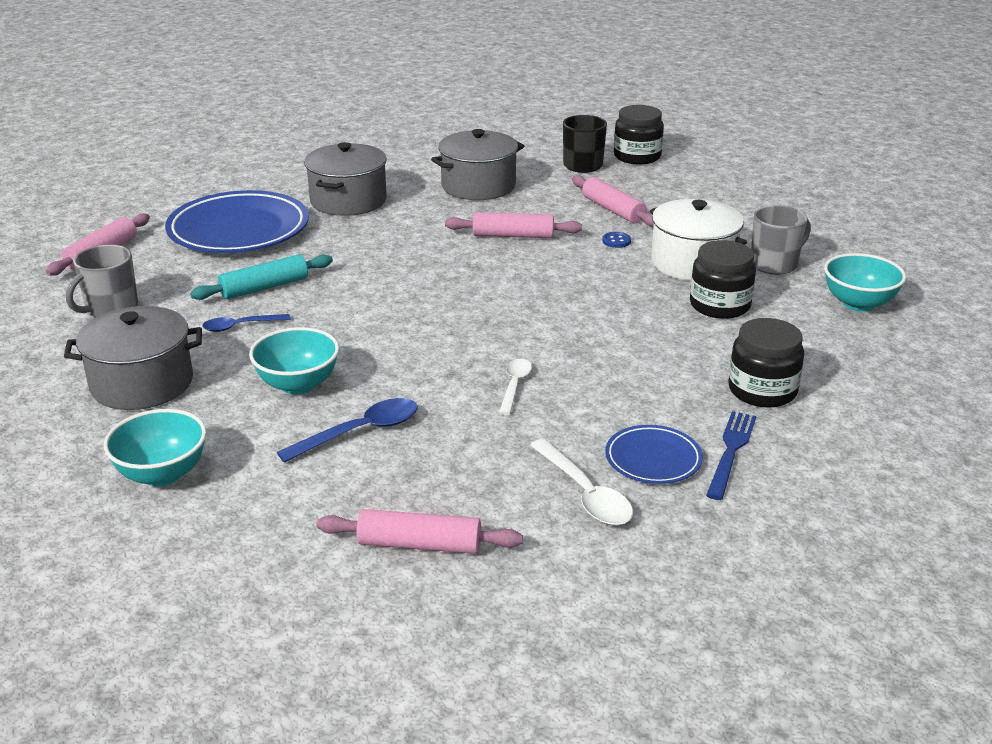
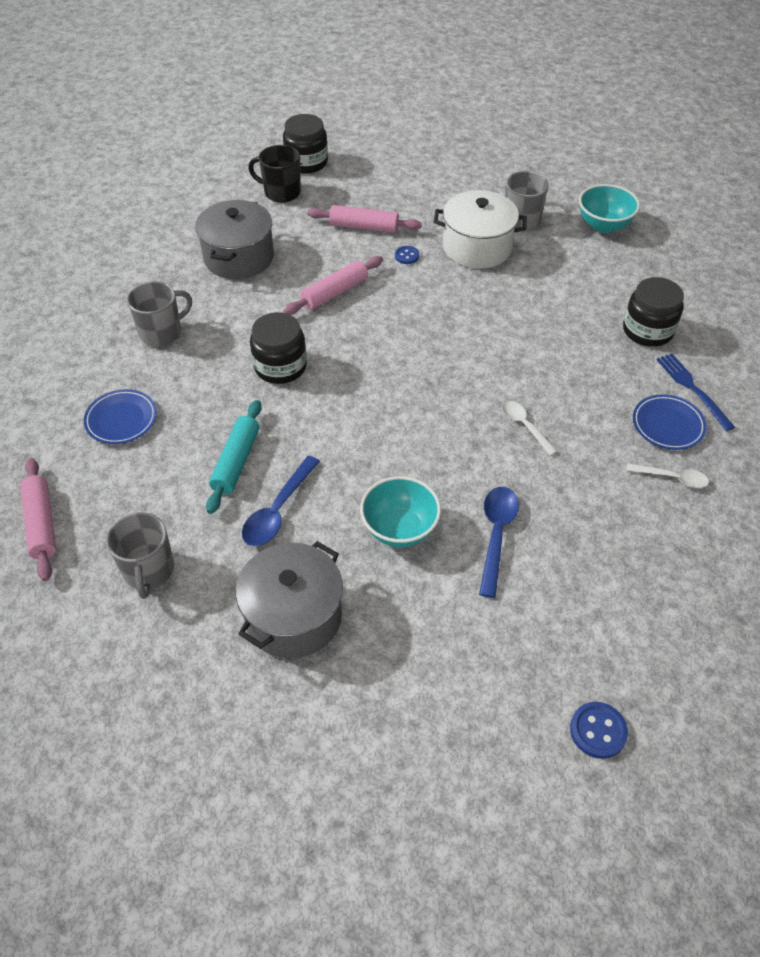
camera: 45 degrees left, 20 degrees up
turquoise bowl [104,409,207,486] -> none
blue plate [165,190,309,253] -> blue plate [84,389,157,444], size x0.50
blue spoon [202,314,291,332] -> blue spoon [242,456,320,546], size x1.52
grey pot [304,142,387,216] -> grey mug [127,281,192,347]
pink rolling pin [317,509,523,554] -> none
white spoon [530,439,633,526] -> white spoon [626,463,709,488], size x0.66
black jar [690,240,756,319] -> black jar moved to [250,312,307,384]
none -> blue button [570,702,628,759]

